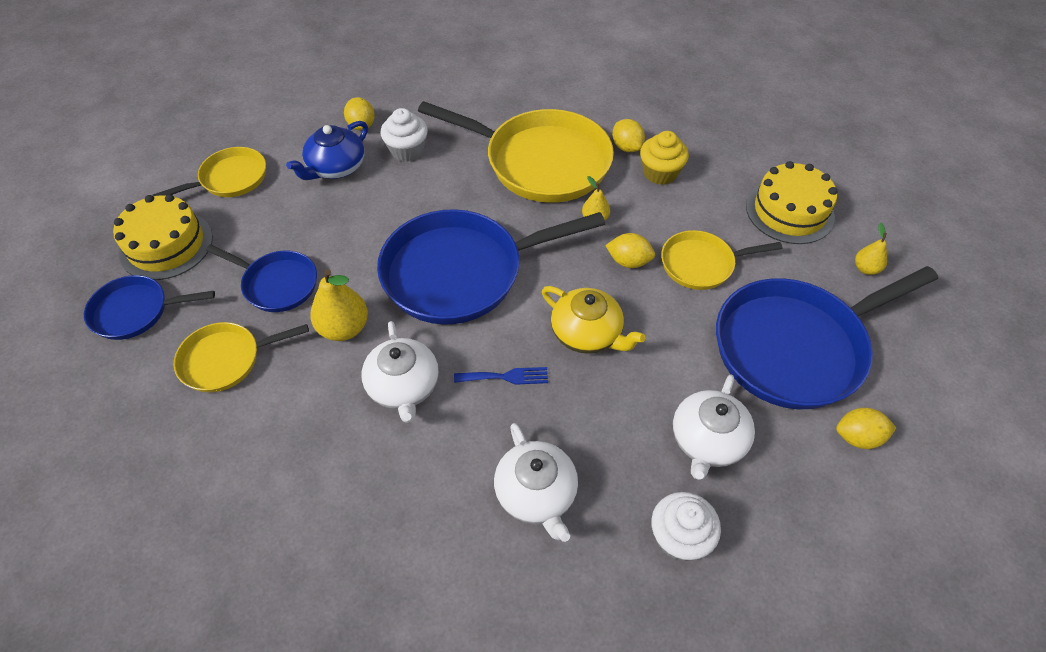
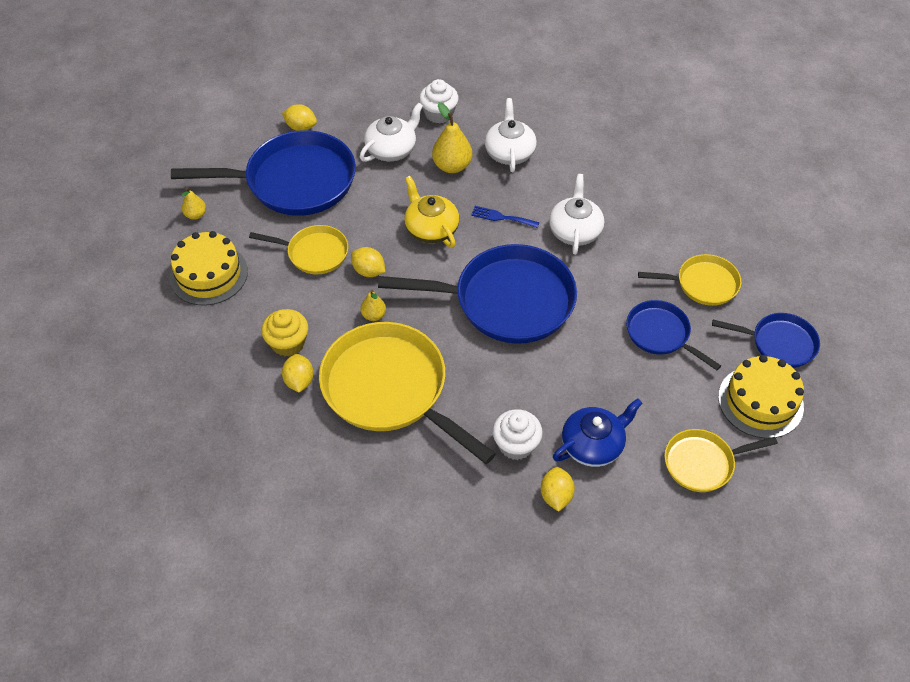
camera: 160 degrees left, 0 degrees up
yellow pear [310,269,368,341] -> yellow pear moved to [432,102,472,173]

